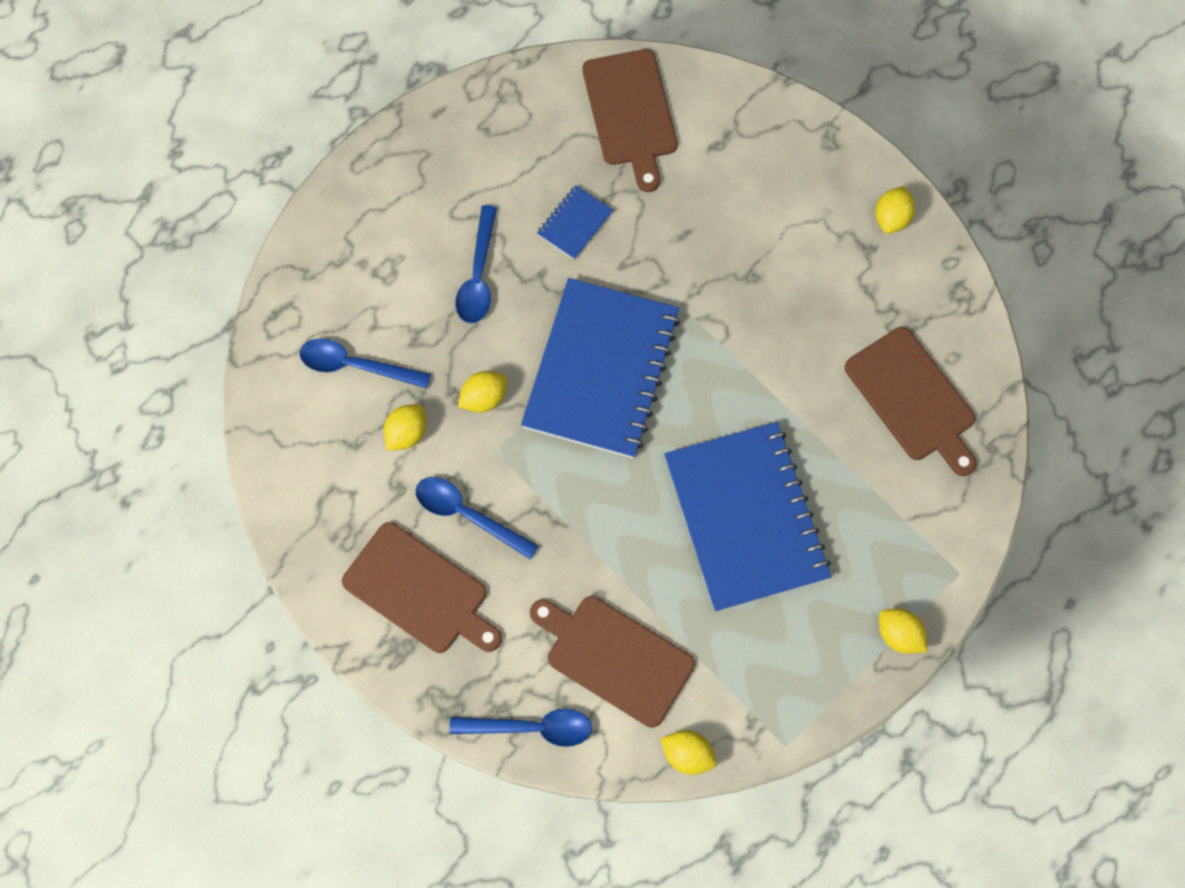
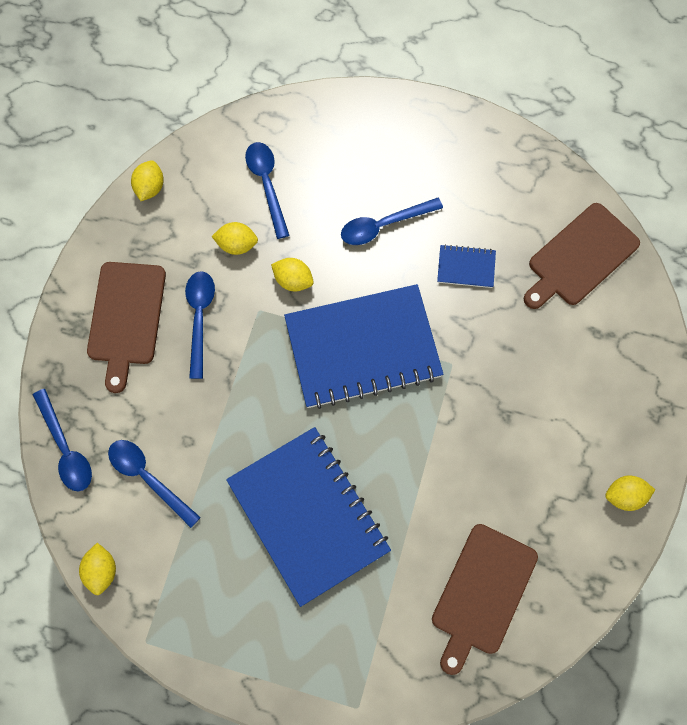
camera: 60 degrees right, 0 degrees up
brown cutting board [530,596,695,728] -> blue spoon [108,440,201,528]
blue notebook [664,422,831,612] -> blue notebook turned 75 degrees counterclockwise [226,427,391,607]
yellow lemon [879,609,927,654] -> yellow lemon moved to [131,160,164,201]

